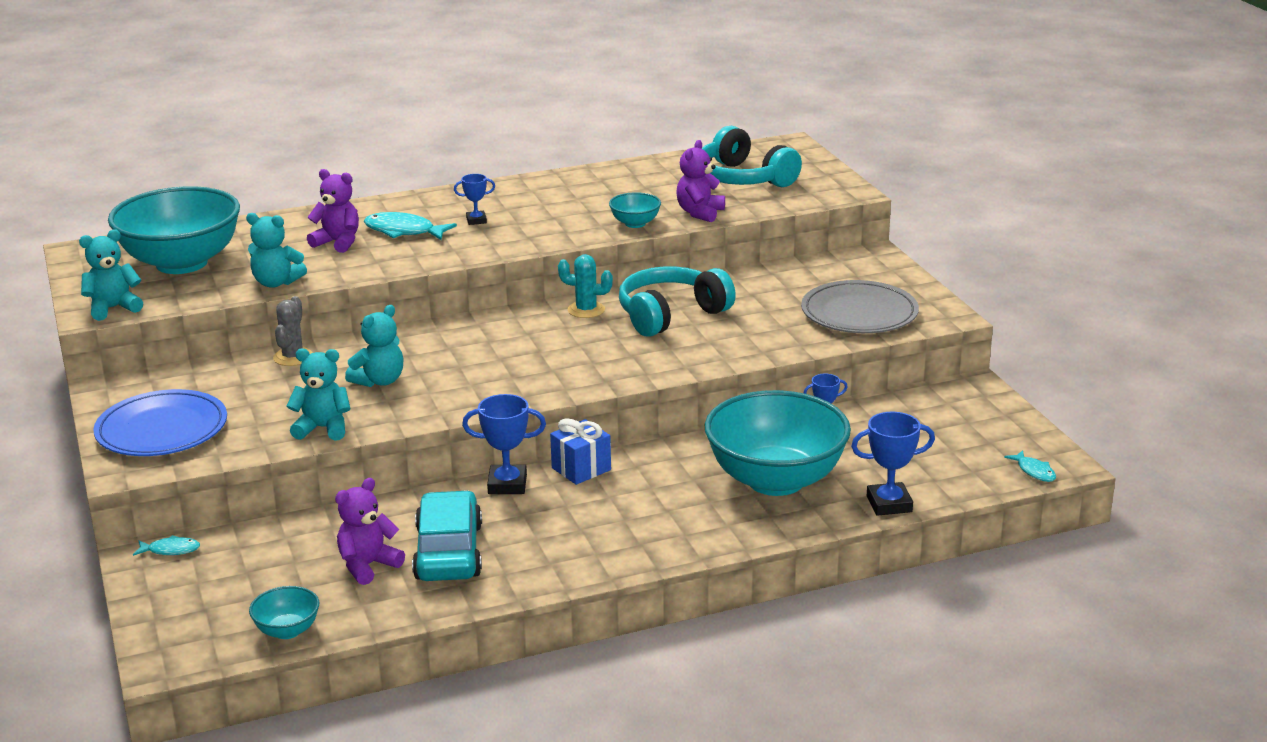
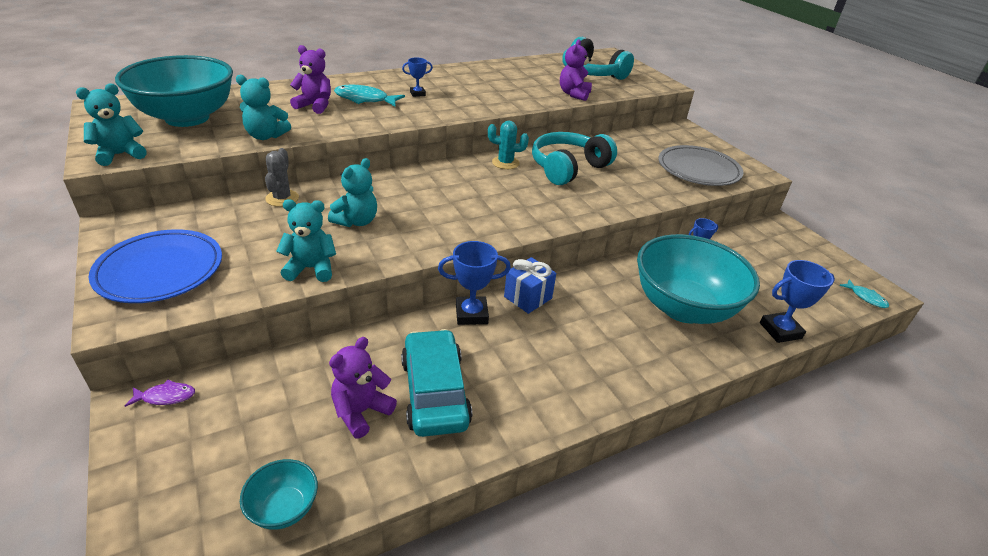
camera: 10 degrees left, 10 degrees up
turquoise fish [133,535,200,556] -> purple fish [125,380,195,407]
turquoise bowl [609,192,661,228] -> none

